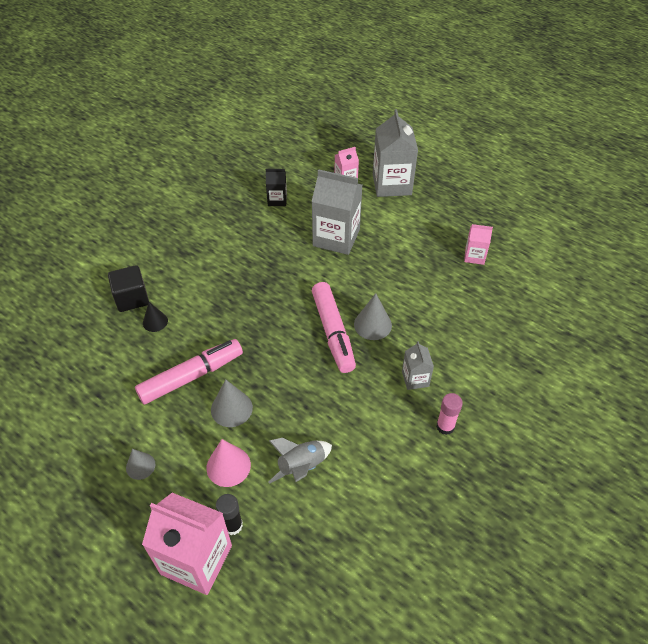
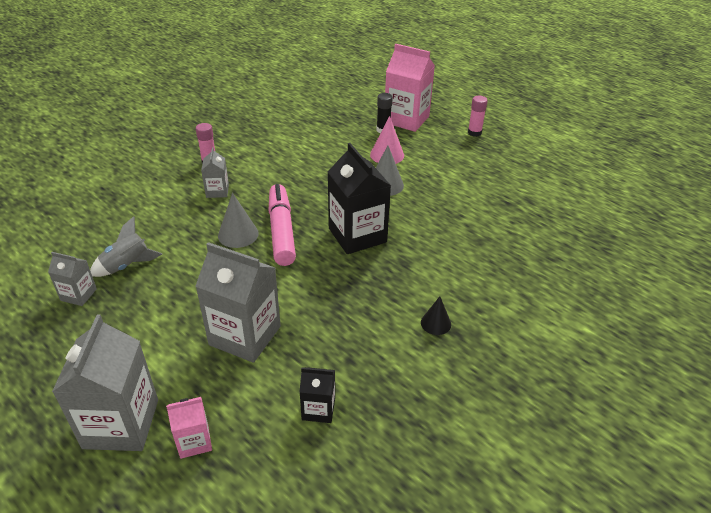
camera: 175 degrees left, 10 degrees down
black cube [108,265,149,312] -> none
grey cone [126,449,155,480] -> none
pink marker [135,339,243,405] -> none
black cone [143,302,168,332] -> black cone moved to [421,296,451,335]
grey rocket [269,438,332,484] -> grey rocket moved to [90,216,162,277]
pink carton [464,224,493,265] -> grey carton [48,252,97,306]
none -> black carton [328,143,391,254]
none -> pink glue stick [468,96,488,137]

